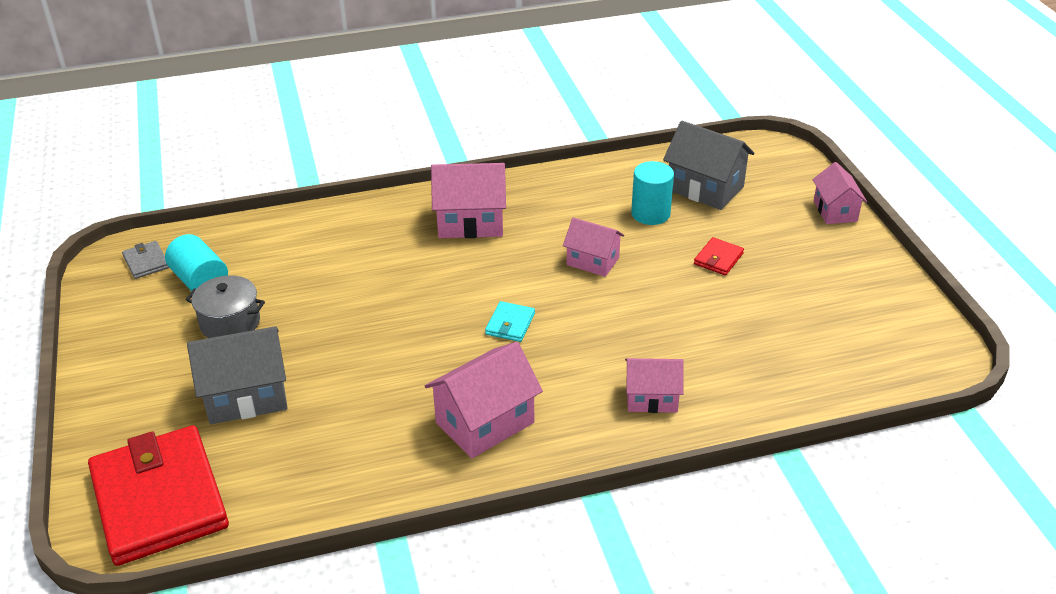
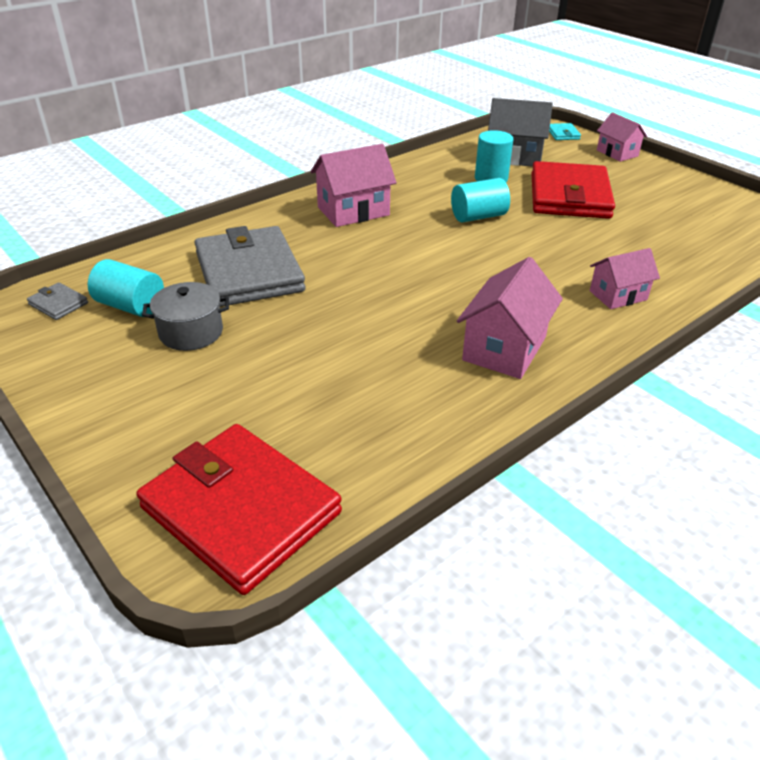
camera: 25 degrees left, 0 degrees up
grey house [187,326,288,425] -> none
turquoise wallet [485,301,535,342] -> turquoise wallet moved to [549,123,581,140]
pink house [563,217,624,277] -> turquoise cylinder [451,178,510,222]
red wallet [694,237,744,275] -> red wallet [531,161,615,219], size x2.49
none -> grey wallet [194,226,305,307]

